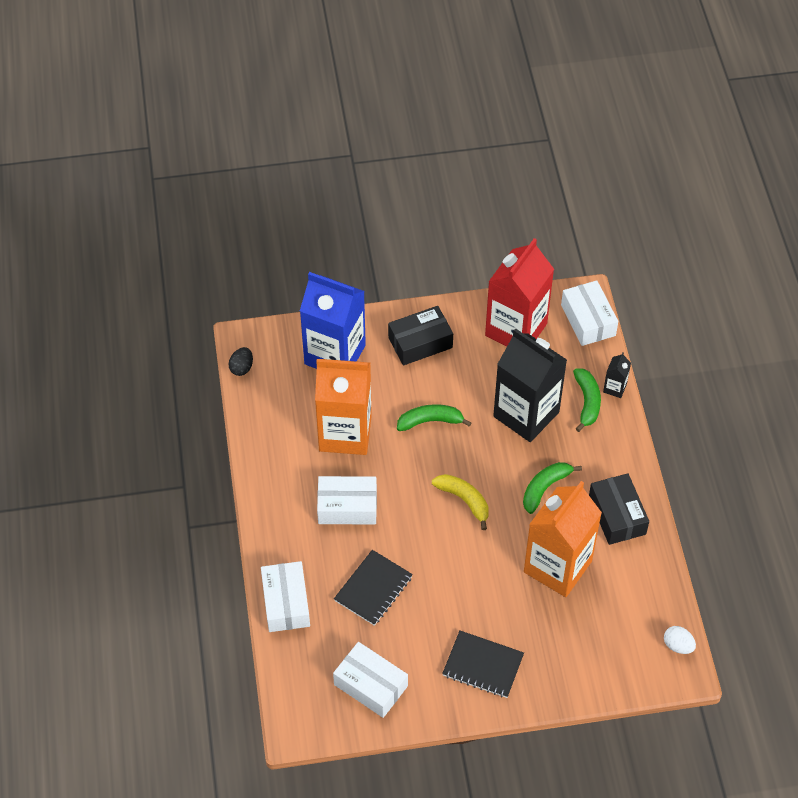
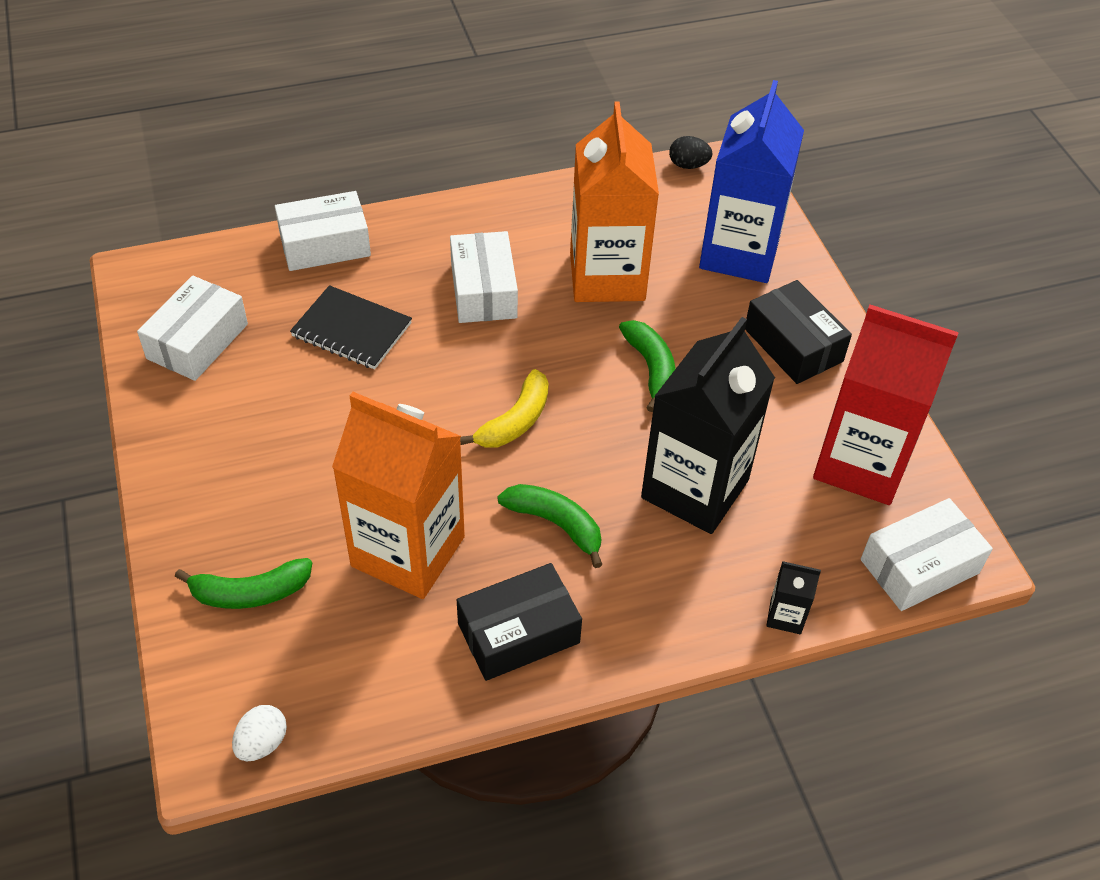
camera: 80 degrees right, 5 degrees down
black notebook [442,631,524,698] -> none
green banana [573,368,601,432] -> green banana moved to [175,558,312,609]

